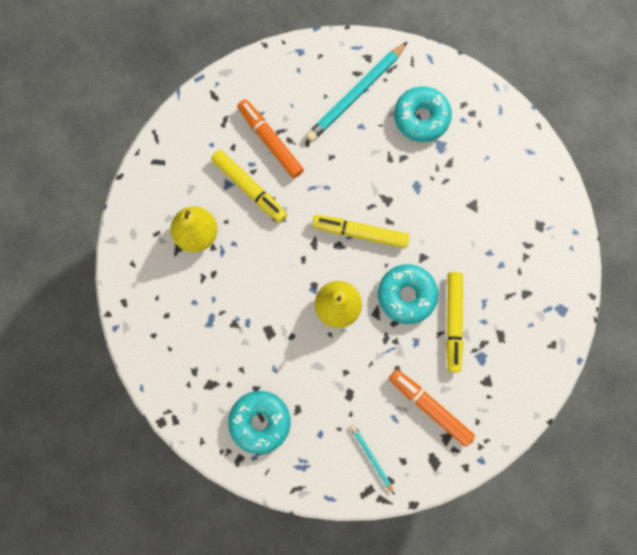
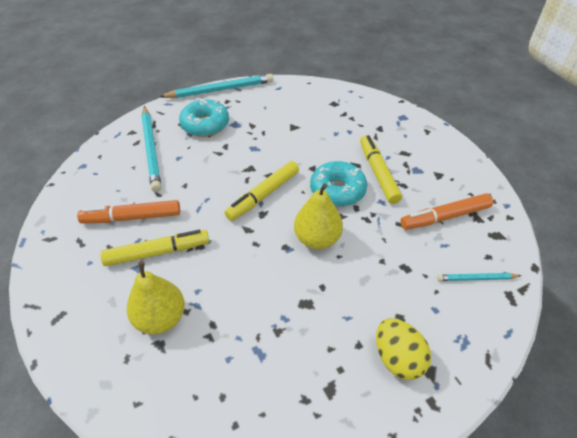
camera: 60 degrees left, 30 degrees down
turquoise donut [228,391,290,454] -> yellow egg [376,318,431,380]
yellow marker [446,272,463,372] -> yellow marker turned 135 degrees counterclockwise [360,135,402,204]
none -> turquoise pencil [159,74,273,98]

